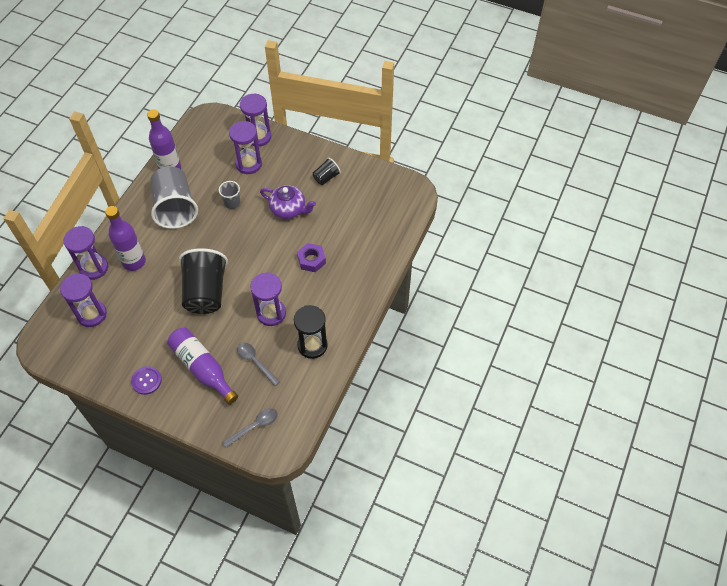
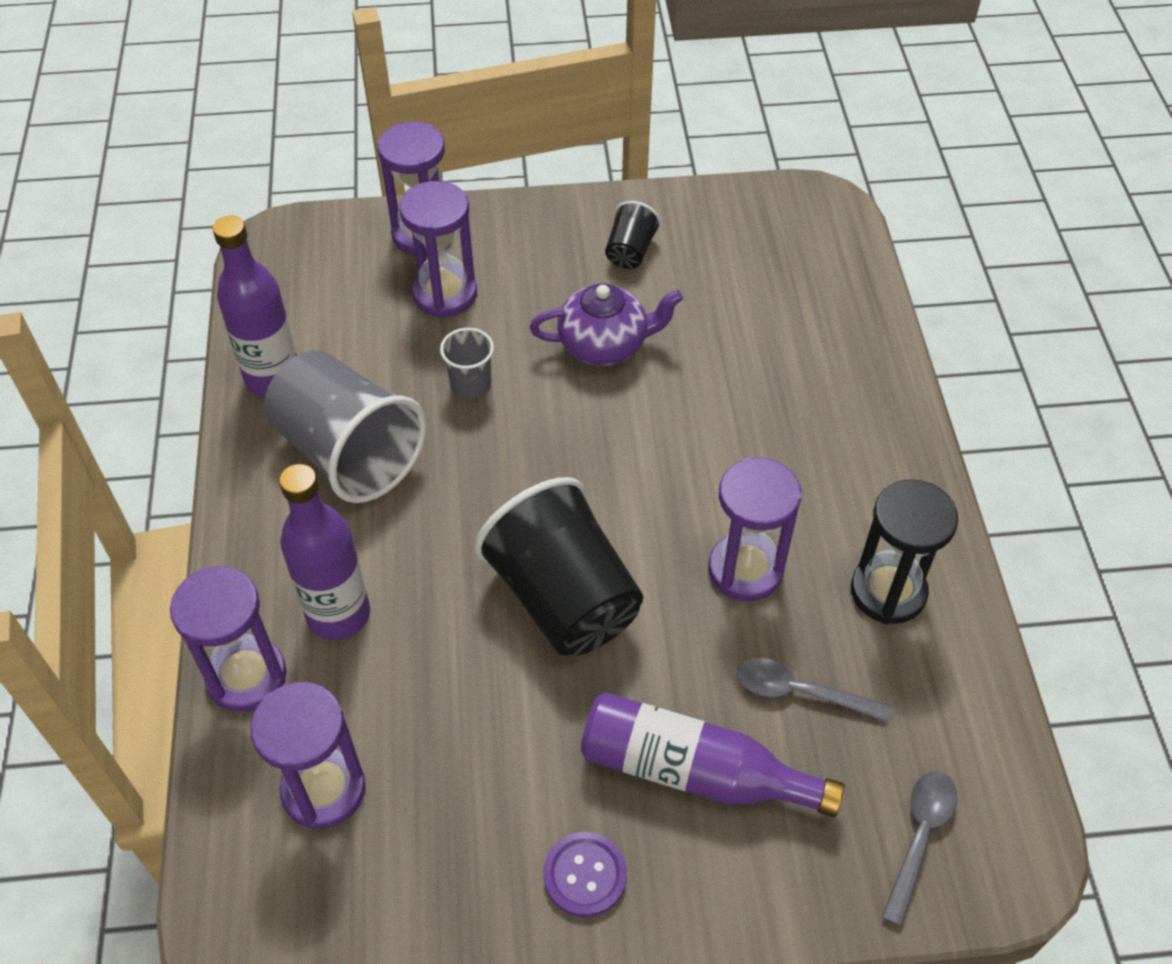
camera: 30 degrees left, 5 degrees down
purple nut [297,243,326,272] -> none

